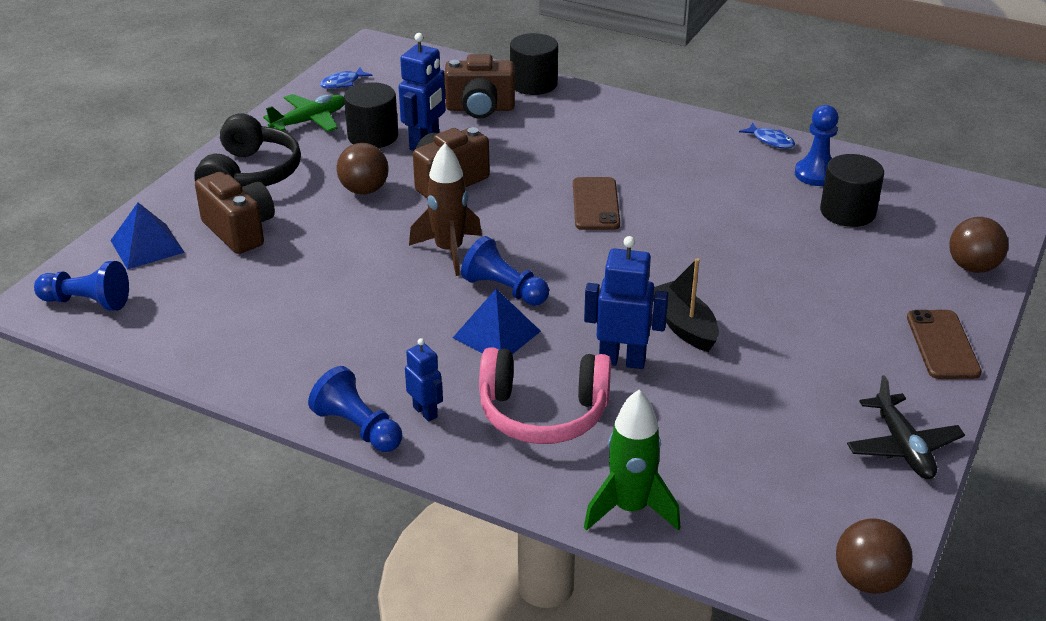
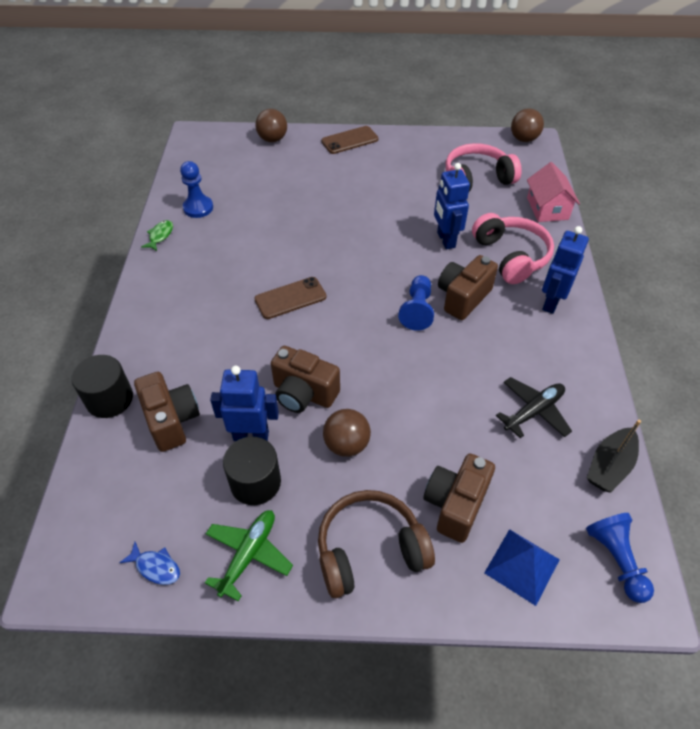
camera: 115 degrees left, 15 degrees up
black headphones [194,113,301,187] -> brown headphones [318,490,435,598]
green plane [263,94,345,132] -> green plane turned 90 degrees clockwise [205,510,293,601]
blue pawn [308,366,403,452] -> none
blue robot [405,338,443,422] -> blue robot [542,226,589,314], size x1.68
brown rocket [409,143,482,276] -> none
blue pyramid [453,289,541,354] -> brown camera [438,255,498,320]
green rocket [584,390,681,531] -> pink house [527,162,580,222]
black boat [653,258,719,352] -> black boat moved to [587,420,641,492]
blue fish [739,122,795,149] -> green fish [141,220,173,251]
black cylinder [820,154,884,227] -> none
black plane [847,375,965,479] -> black plane moved to [496,377,572,438]
none -> pink headphones [446,143,522,192]

